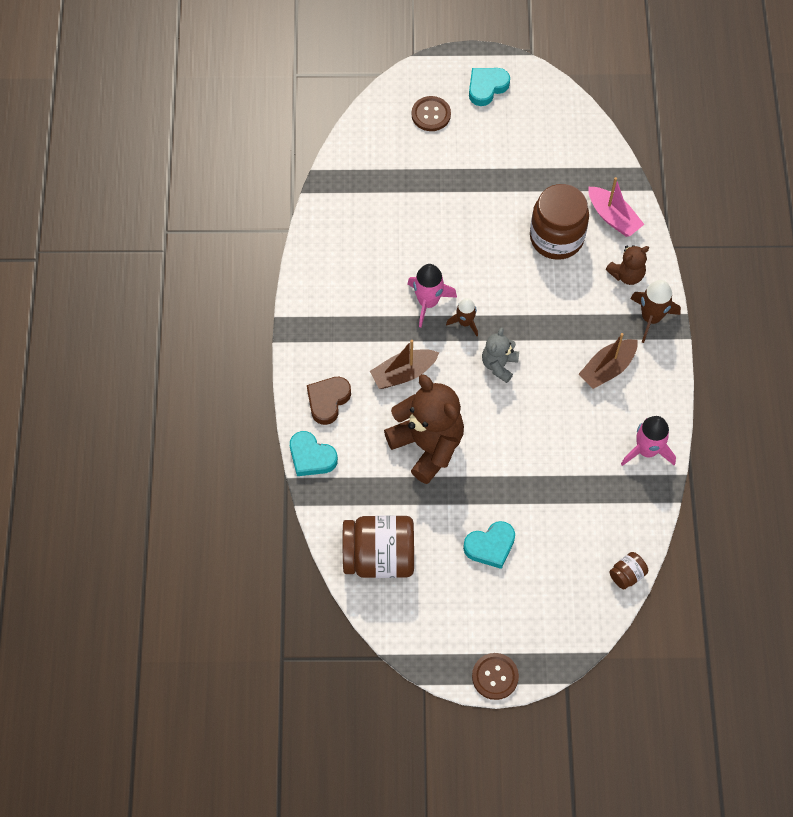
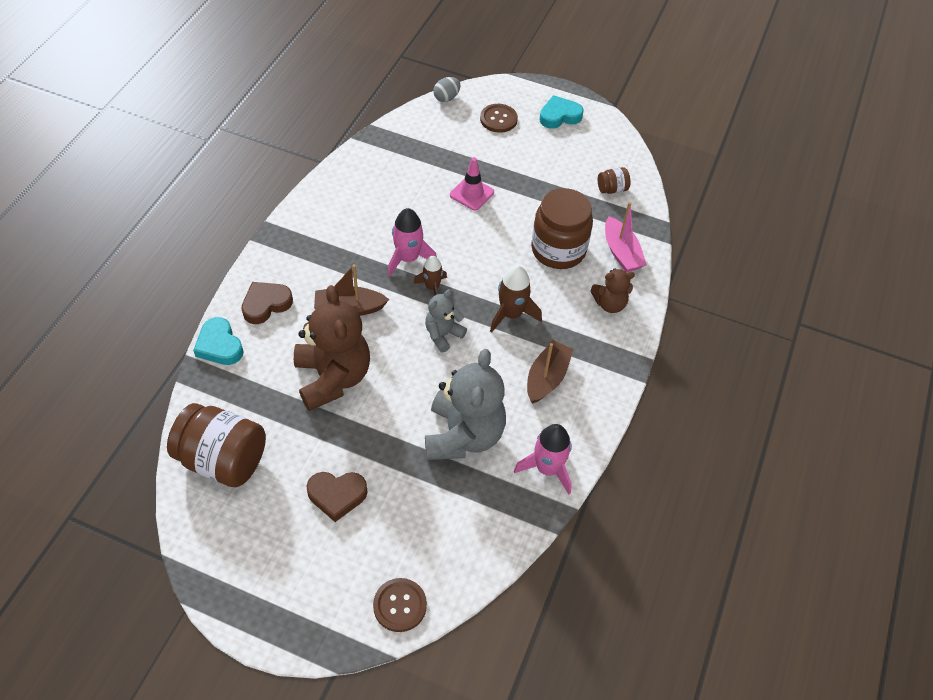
camera: 20 degrees right, 10 degrees down
turquoise heart [463,521,515,569] -> brown heart [306,472,367,522]
brown button [472,653,519,700] -> brown button moved to [373,578,427,632]
brown boat [578,333,638,389] -> brown boat turned 135 degrees clockwise [527,340,574,404]
brown jar [609,552,648,589] -> brown jar moved to [598,167,630,194]
brown rocket [630,280,681,343] -> brown rocket moved to [490,265,542,333]
none -> grey teddy bear [425,349,506,460]
none -> grey egg [433,77,461,102]
none -> pink traffic cone [450,157,494,211]

